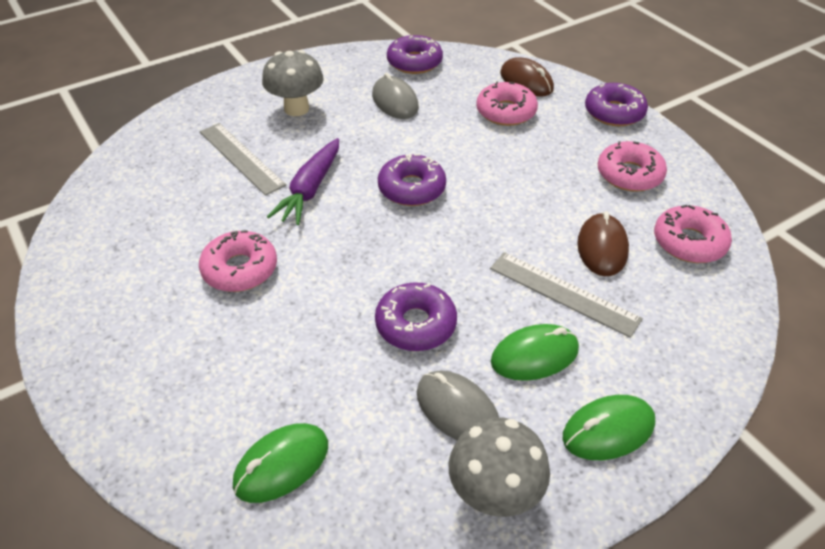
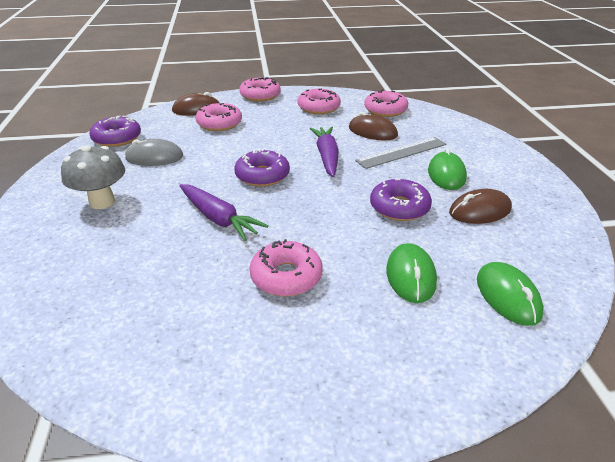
camera: 65 degrees left, 10 degrees down
grey ruler [200,123,286,196] -> none
grey mouse [417,370,499,440] -> brown mouse [449,189,512,224]
grey mushroom [448,417,550,517] -> none
green mouse [563,395,655,460] -> green mouse moved to [386,243,437,303]
purple donut [585,83,648,126] -> pink donut [239,77,281,102]
none -> purple carrot [310,127,339,177]

